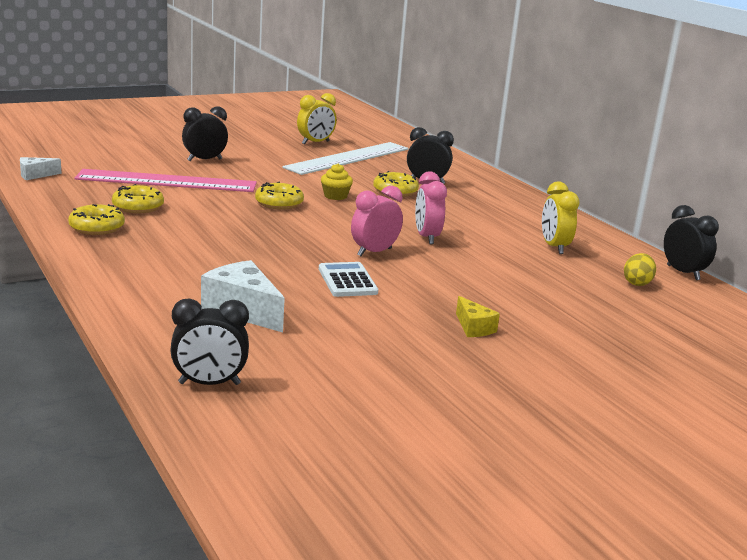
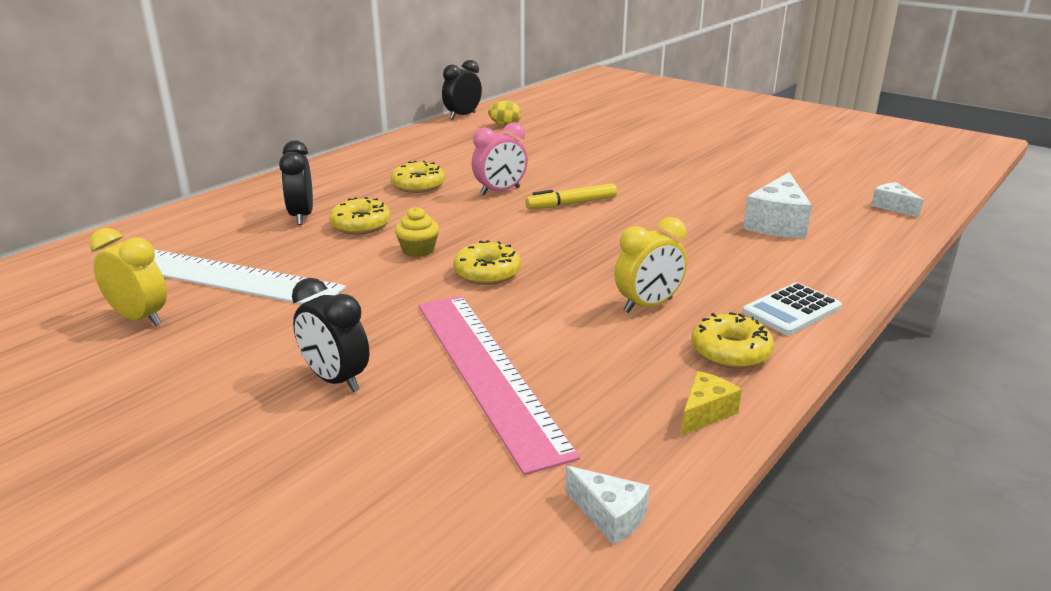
camera: 110 degrees left, 5 degrees up
yellow donut [112,184,164,213] -> yellow donut moved to [391,161,445,193]
black clock [170,298,249,385] -> white cheese [871,182,923,217]
white calculator [319,262,378,297] -> white calculator moved to [742,283,842,335]
pink clock [351,186,403,256] -> yellow marker [525,183,617,209]
yellow cheese [456,296,500,337] -> yellow cheese moved to [681,371,742,436]
yellow clock [542,182,579,254] -> yellow clock moved to [615,217,687,313]

